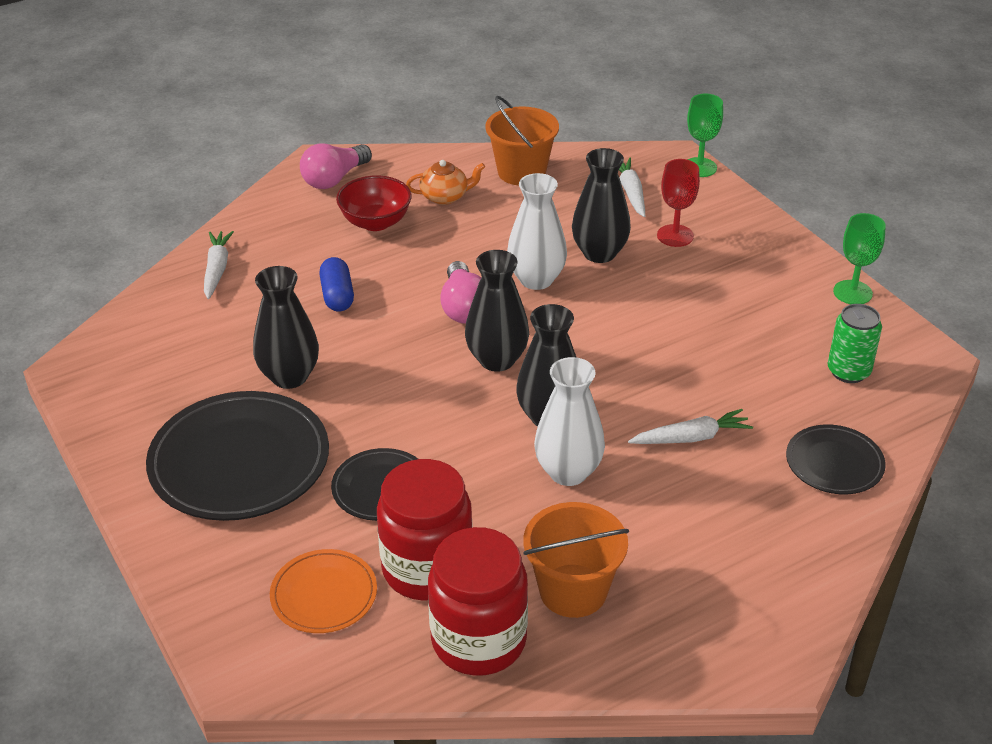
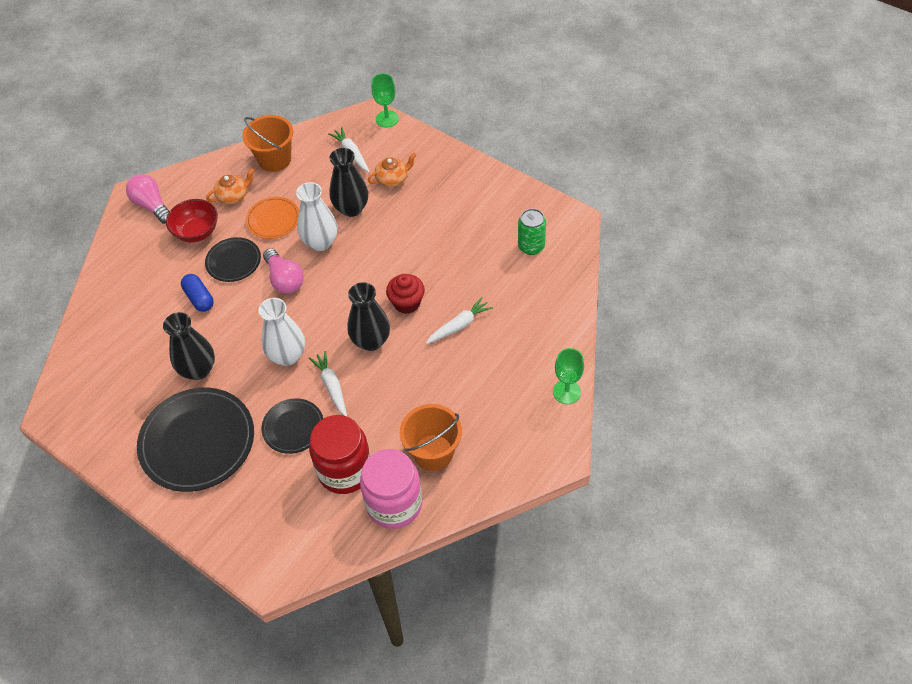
camera: 20 degrees left, 15 degrees up
white carrot [204,231,234,299] -> white carrot moved to [309,351,347,416]
orange plate [270,549,377,633] -> orange plate moved to [246,197,299,239]
pink light bulb [300,143,372,189] -> pink light bulb turned 120 degrees clockwise [126,174,170,224]
red jar [428,527,528,676] -> pink jar [360,449,423,529]
black vase [465,250,529,372] -> none
white vase [534,357,605,486] -> white vase moved to [259,298,305,366]
red goblet [657,159,700,247] -> orange teapot [367,153,416,187]
black plate [786,425,886,494] -> black plate moved to [205,237,261,282]
green goblet [833,213,886,304] -> green goblet moved to [553,348,584,404]
none -> red cupcake [386,274,425,314]

